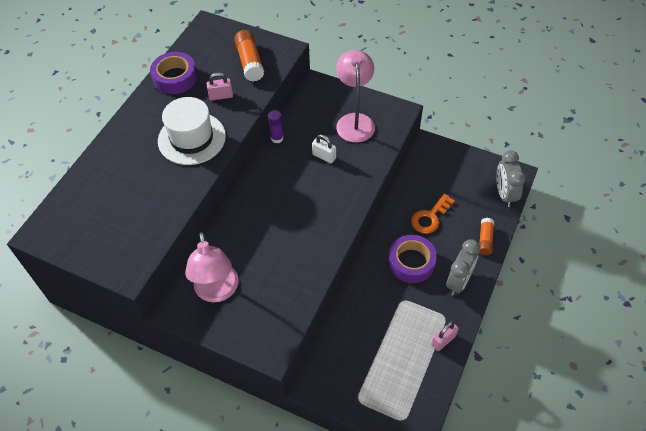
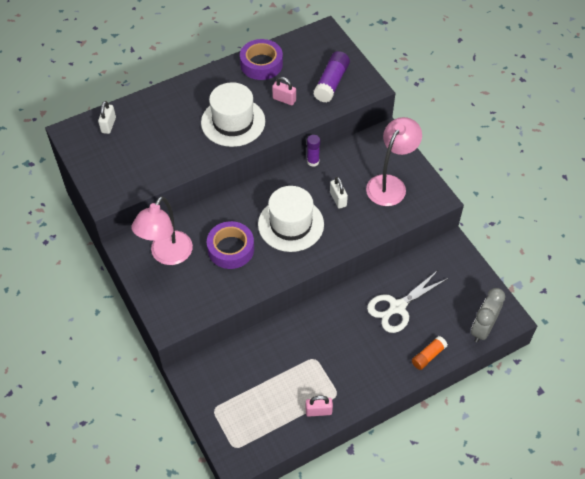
camera: 35 degrees right, 0 degrees up
orange glue stick [234,30,264,82] -> purple glue stick [313,51,350,103]
purple tape [389,235,437,283] -> purple tape moved to [207,221,254,269]
orange key [411,194,455,234] -> white scissors [367,270,448,333]
grey clock [446,239,480,296] -> none
none -> white padlock [98,101,116,134]
none -> white hat [258,186,324,252]

